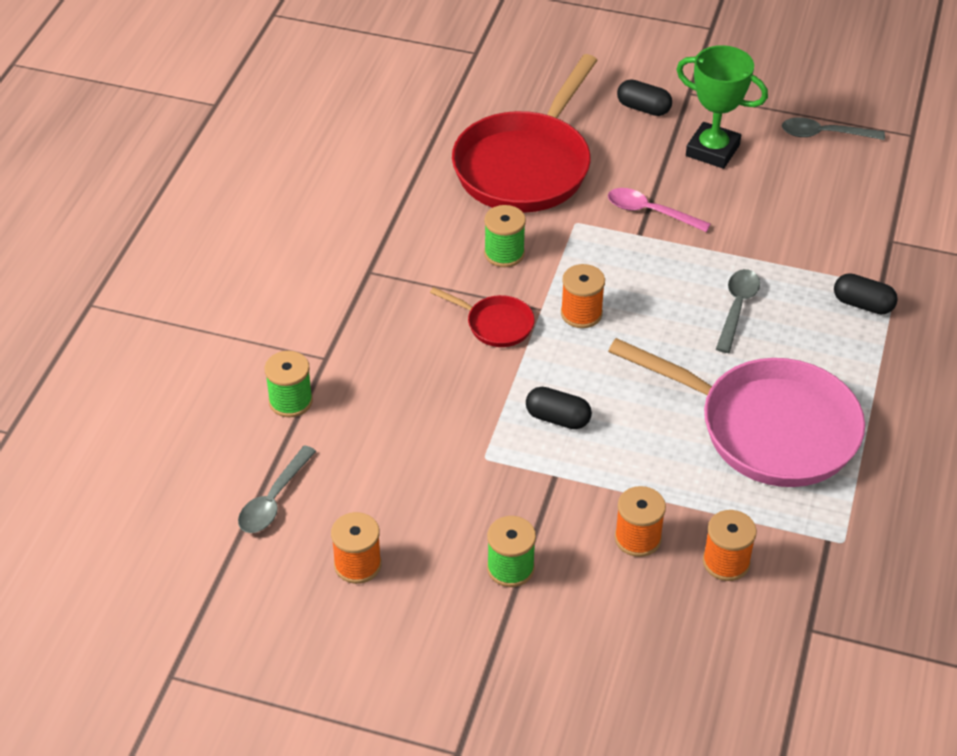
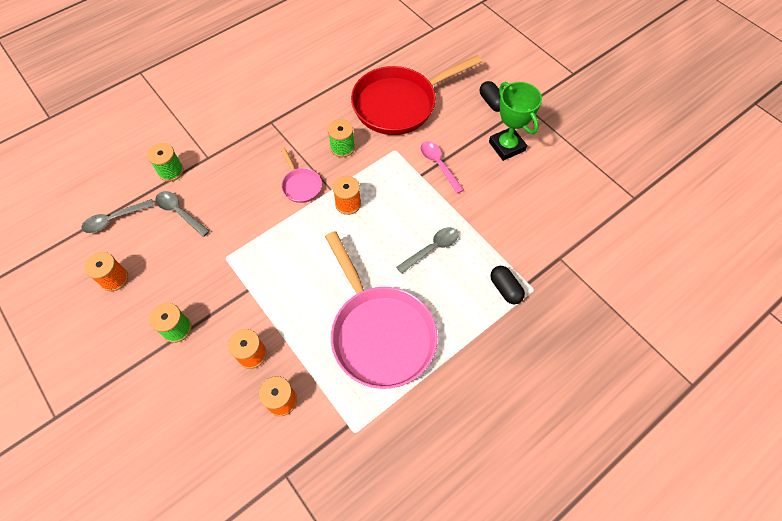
camera: 35 degrees right, 15 degrees up
red pan [430,287,535,347] -> pink pan [281,148,322,203]
black capsule [526,387,592,429] -> none
grey spoon [782,117,885,140] -> grey spoon moved to [155,191,210,237]

